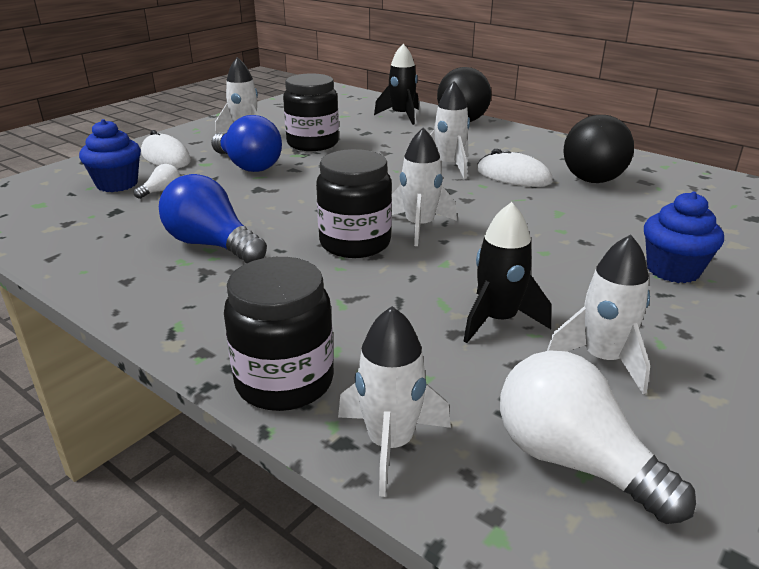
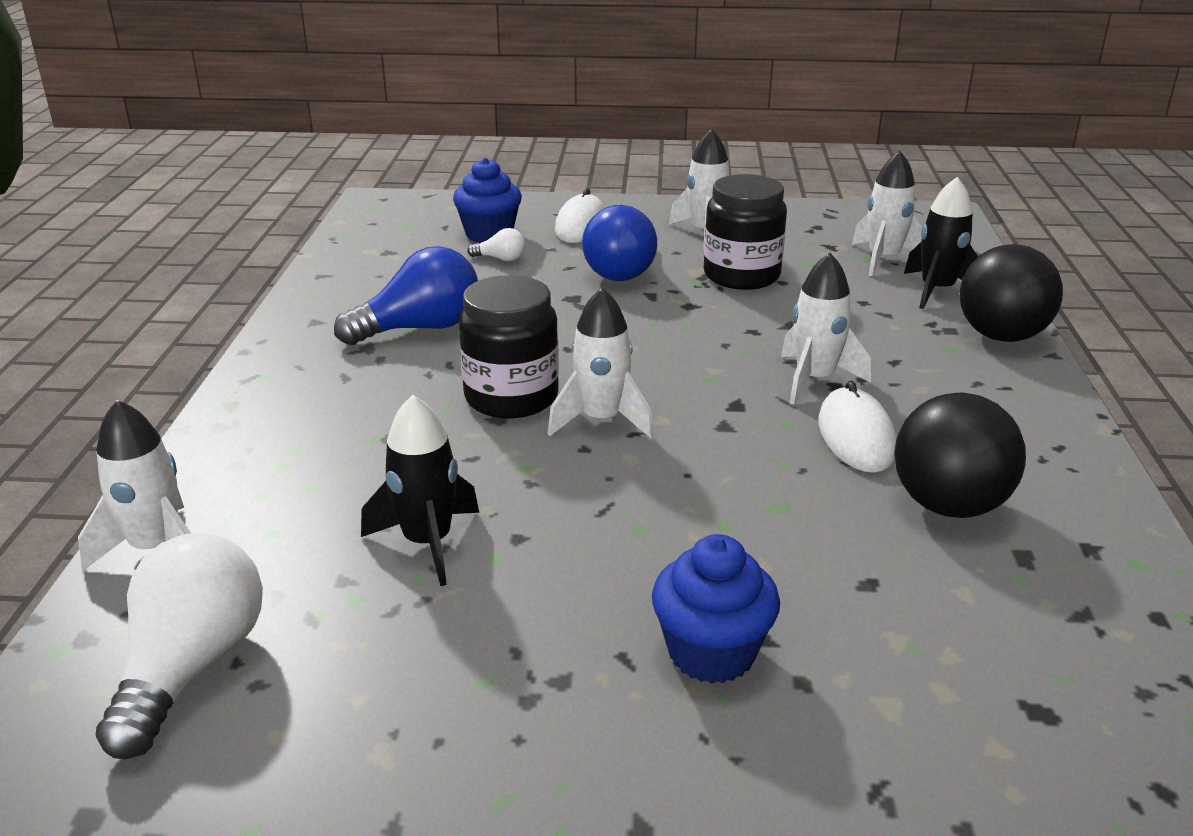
camera: 55 degrees right, 0 degrees up
blue light bulb [159,174,267,263] -> blue light bulb turned 60 degrees clockwise [334,246,478,345]
black jar [224,257,334,411] -> none
white rocket [547,234,650,394] -> white rocket moved to [852,151,922,276]

